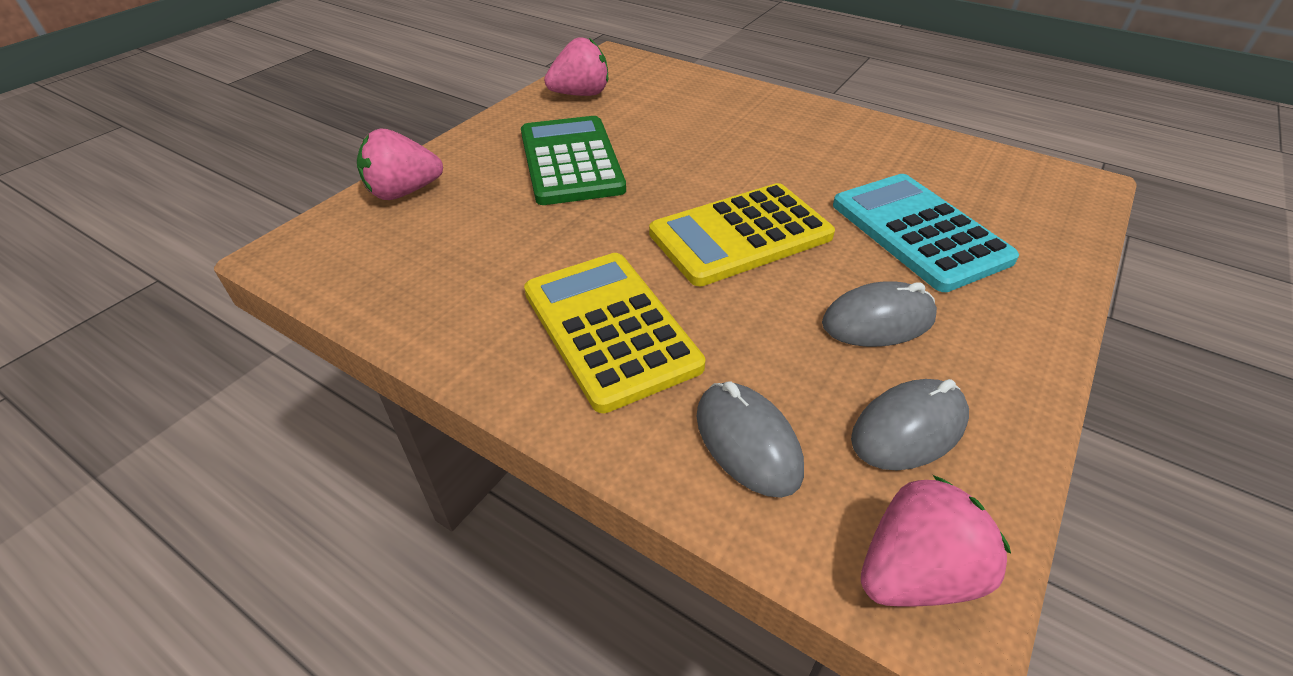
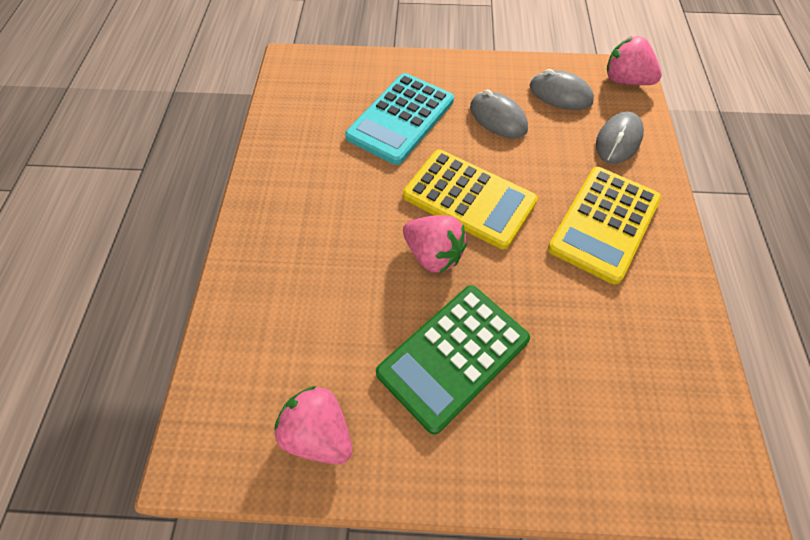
camera: 120 degrees left, 15 degrees up
pink strawberry [357,129,443,200] -> pink strawberry moved to [403,215,467,273]

